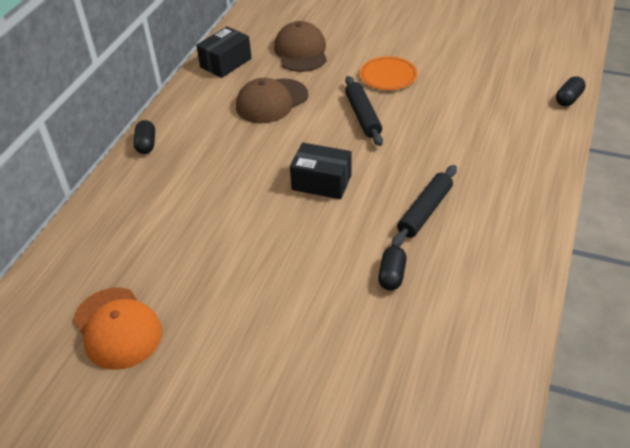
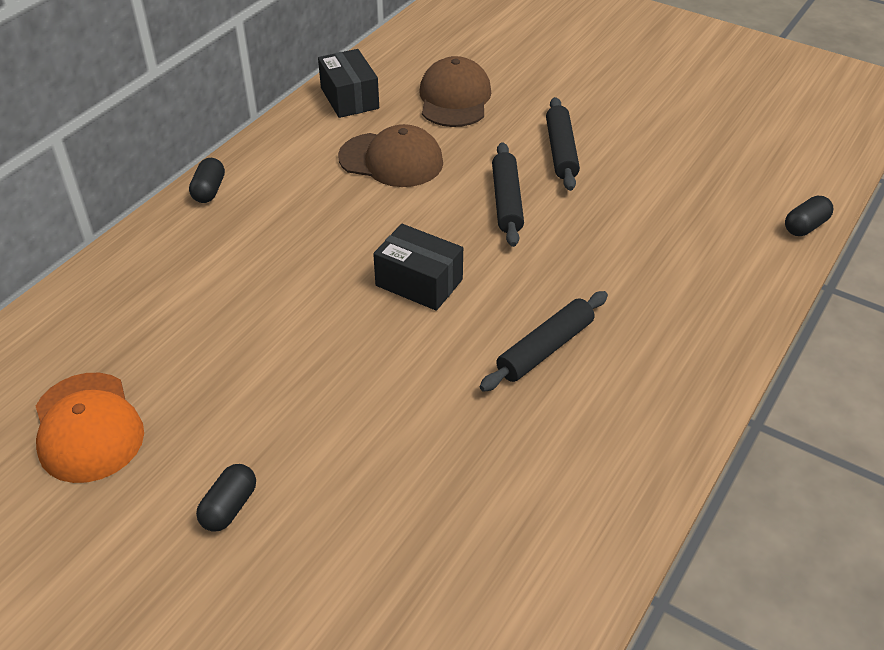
camera: 10 degrees right, 0 degrees up
black box [196,26,252,78] -> black box turned 75 degrees counterclockwise [318,49,379,118]
brown cap [236,78,308,123] -> brown cap turned 135 degrees counterclockwise [338,124,443,187]
orange plate [360,56,418,90] -> black rolling pin [546,97,580,191]
black capsule [378,246,407,290] -> black capsule moved to [196,464,256,532]

